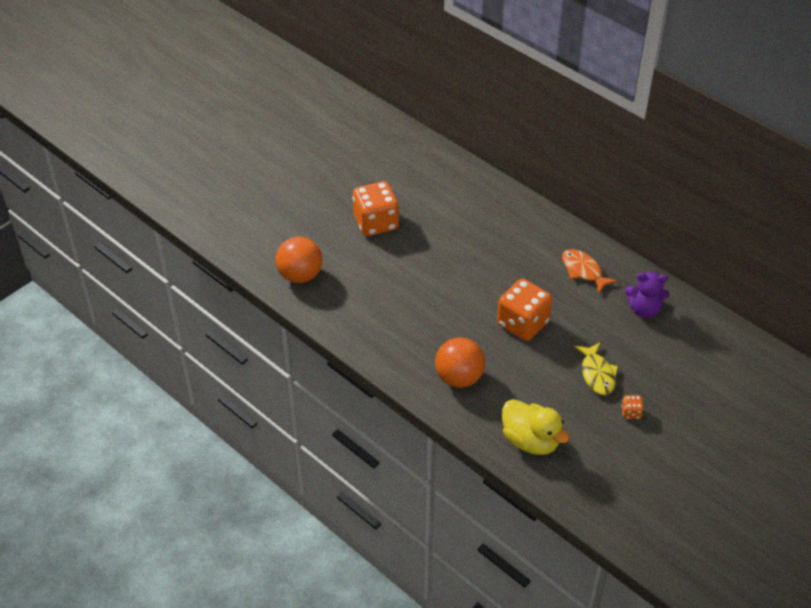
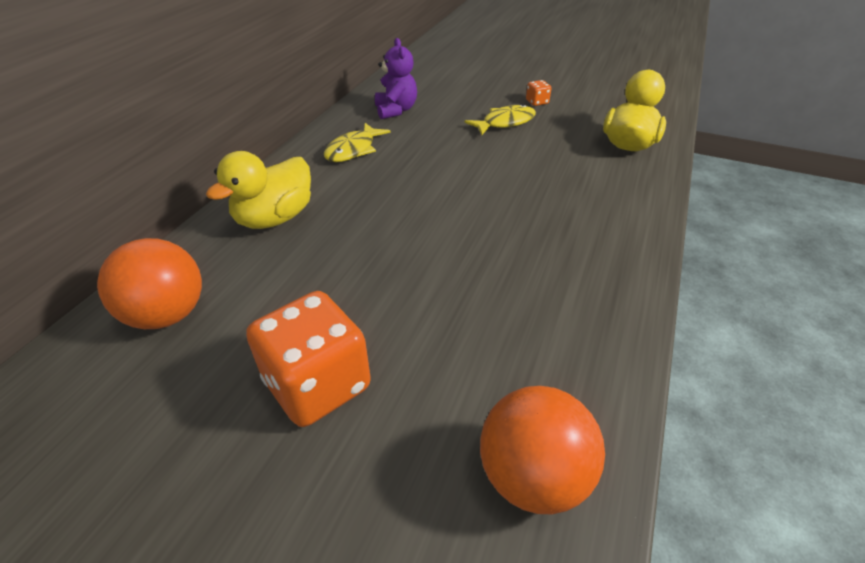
camera: 110 degrees left, 5 degrees down
orange ball [435,337,485,388] -> orange ball moved to [97,238,202,329]
orange dice [497,279,552,341] -> none
orange fish [562,249,617,293] -> yellow fish [324,123,390,162]
none -> yellow duck [206,151,311,229]

